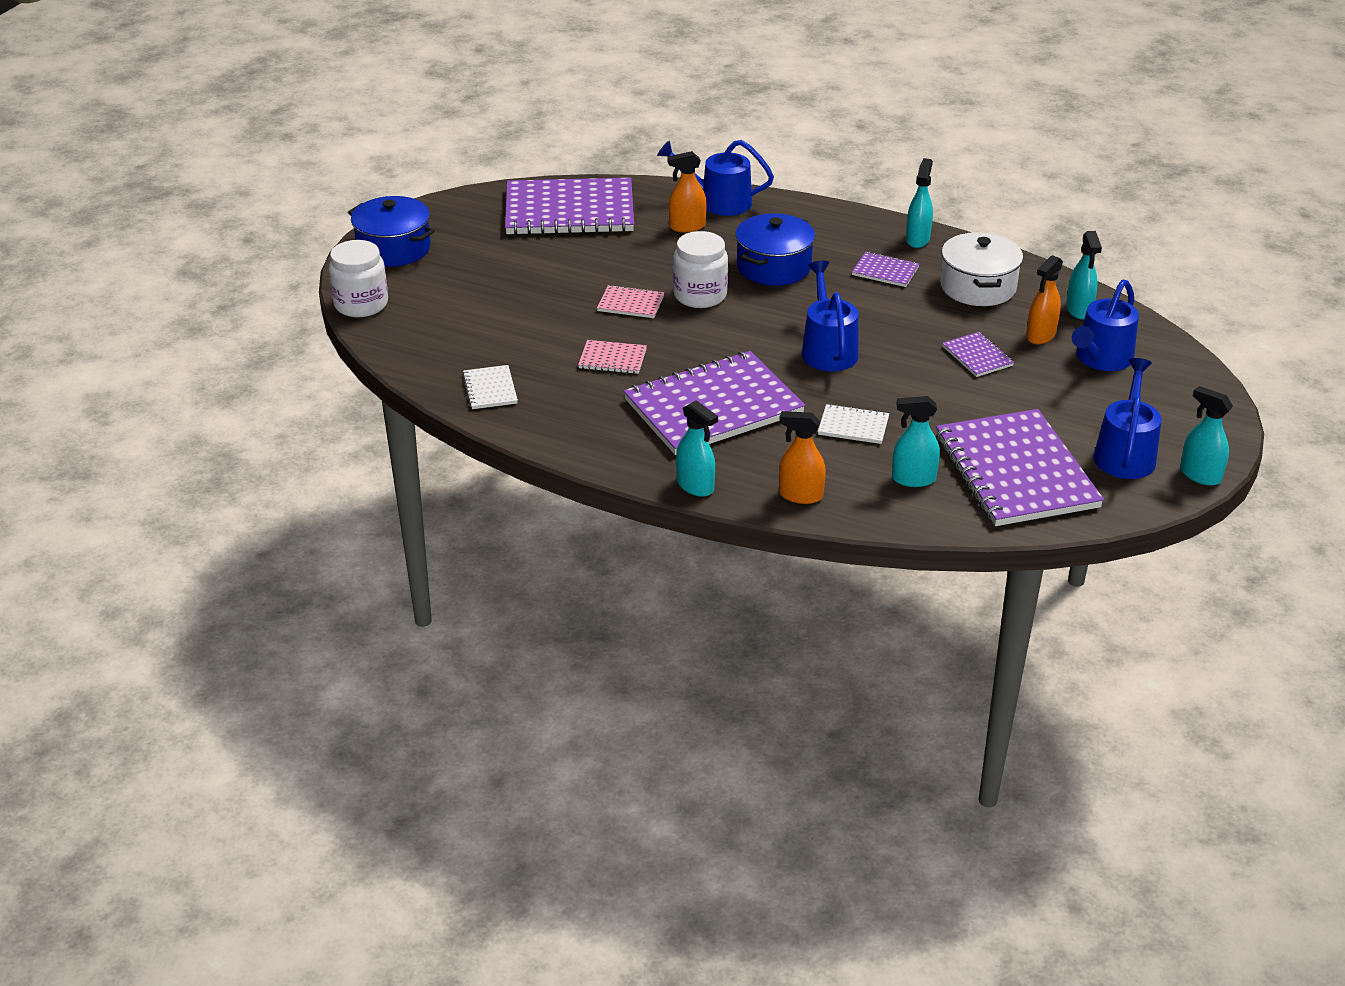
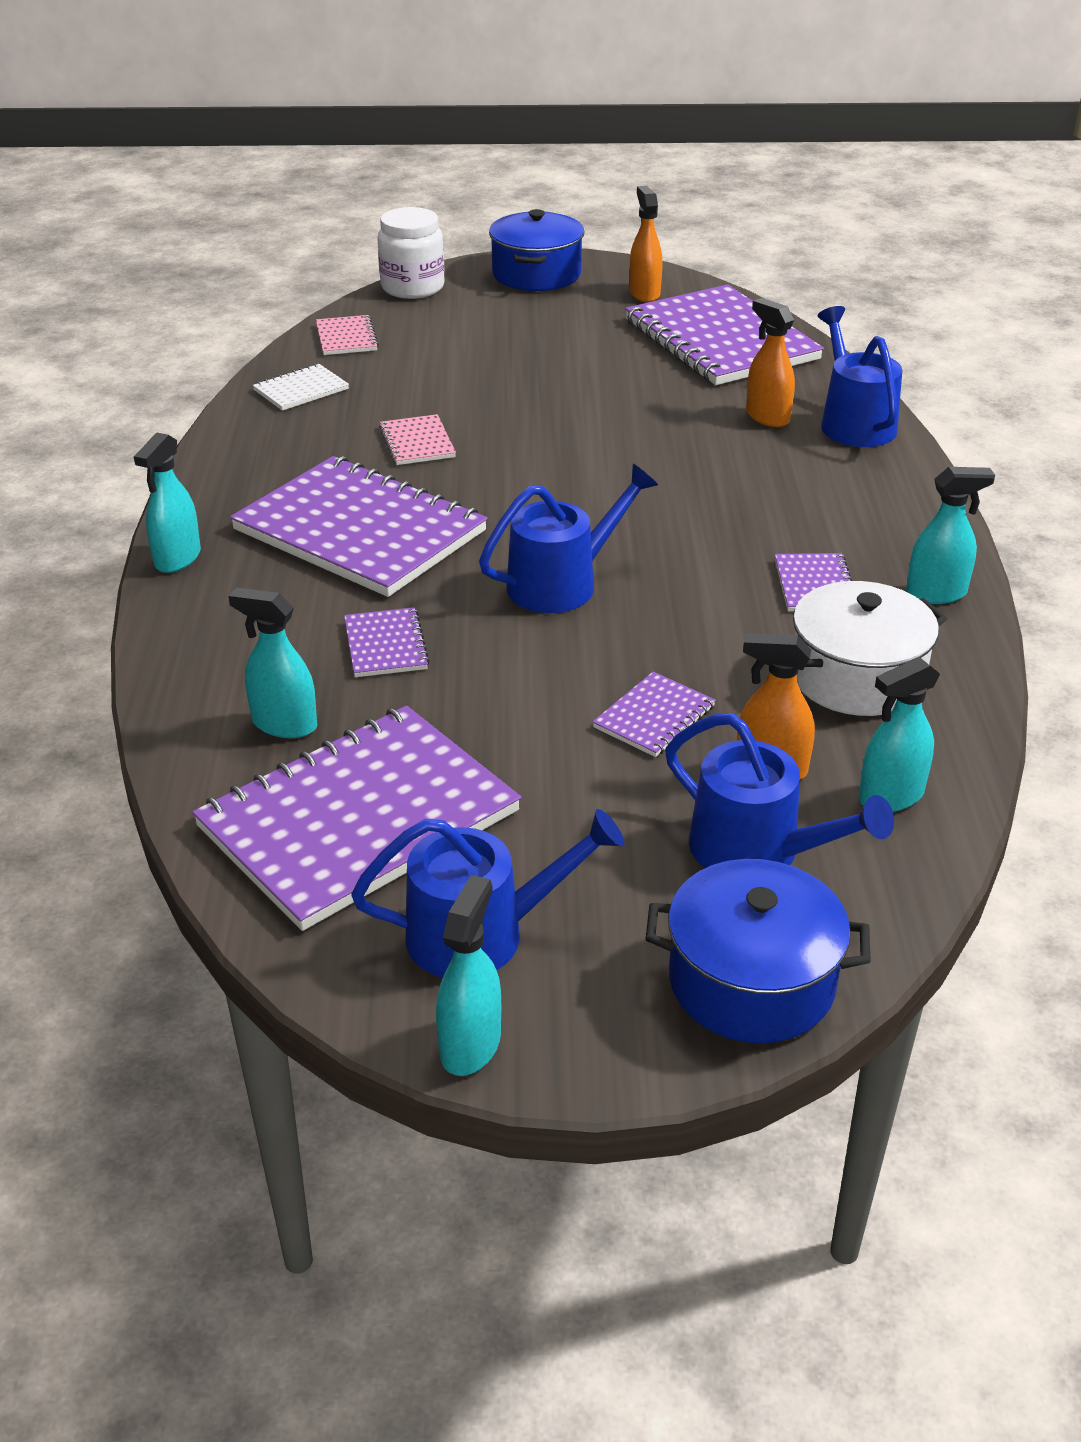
camera: 65 degrees right, 0 degrees up
pink notebook [597,285,664,318] -> pink notebook moved to [316,315,379,355]
white jar [673,231,728,308] -> none
blue pot [735,213,815,286] -> blue pot moved to [646,859,871,1043]
orange spray bottle [779,411,826,504] -> orange spray bottle moved to [629,186,662,302]
white notebook [818,404,889,444] -> purple notebook [344,607,430,677]
turquoise spray bottle [892,396,940,487] -> turquoise spray bottle turned 45 degrees counterclockwise [228,588,317,738]
blue watering can [1072,280,1139,371] -> blue watering can turned 150 degrees counterclockwise [665,713,894,868]

